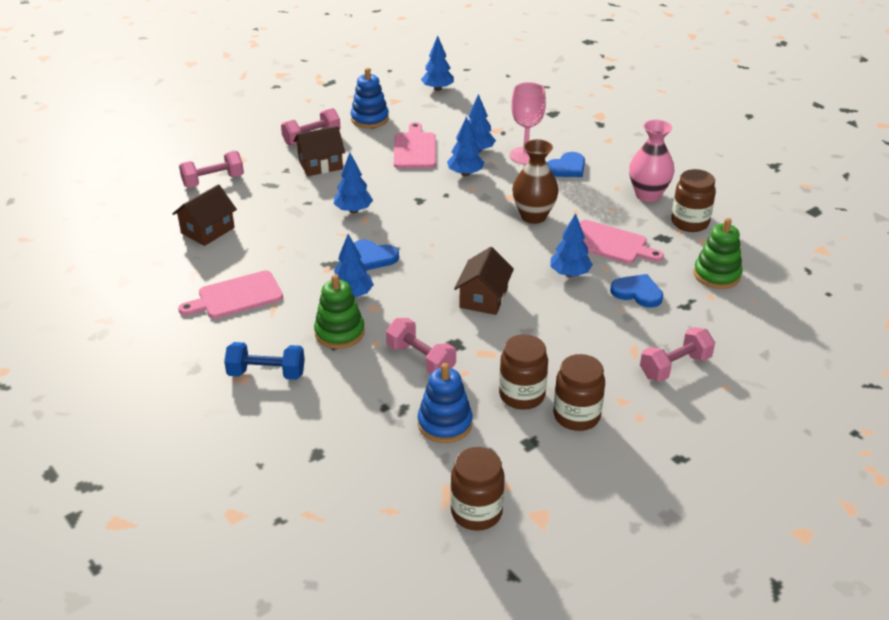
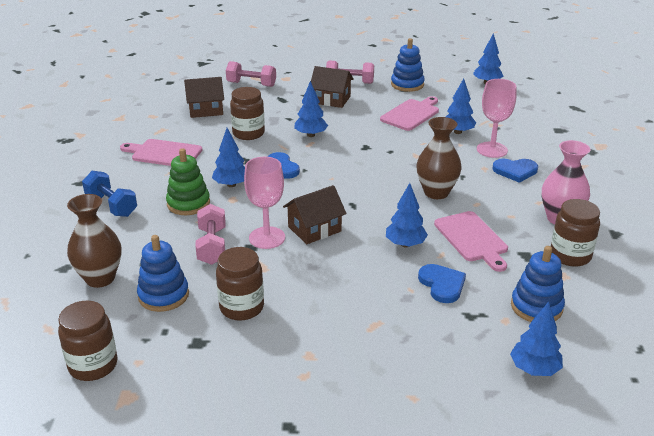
camera: 40 degrees right, 5 degrees down
blue tree [447,117,485,176] -> blue tree moved to [510,302,563,376]
brown jar [554,354,605,431] -> brown jar moved to [230,87,265,140]
pink dumbbell [640,327,715,382] -> none
green stacking toy [694,218,742,289] -> blue stacking toy [511,246,565,322]
none -> brown vase [67,194,122,288]
none -> pink goblet [244,157,285,249]

